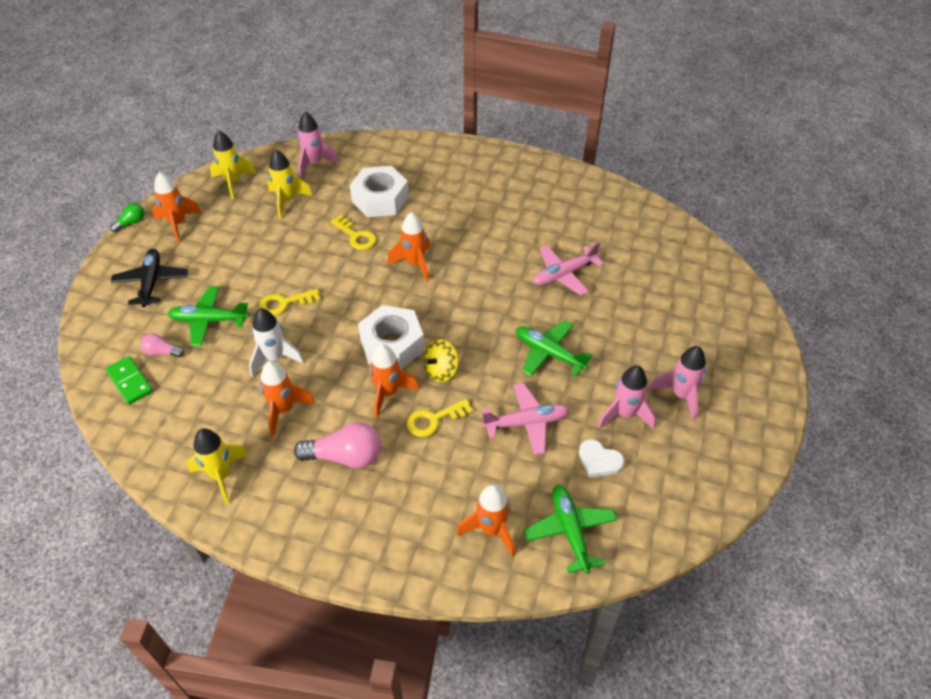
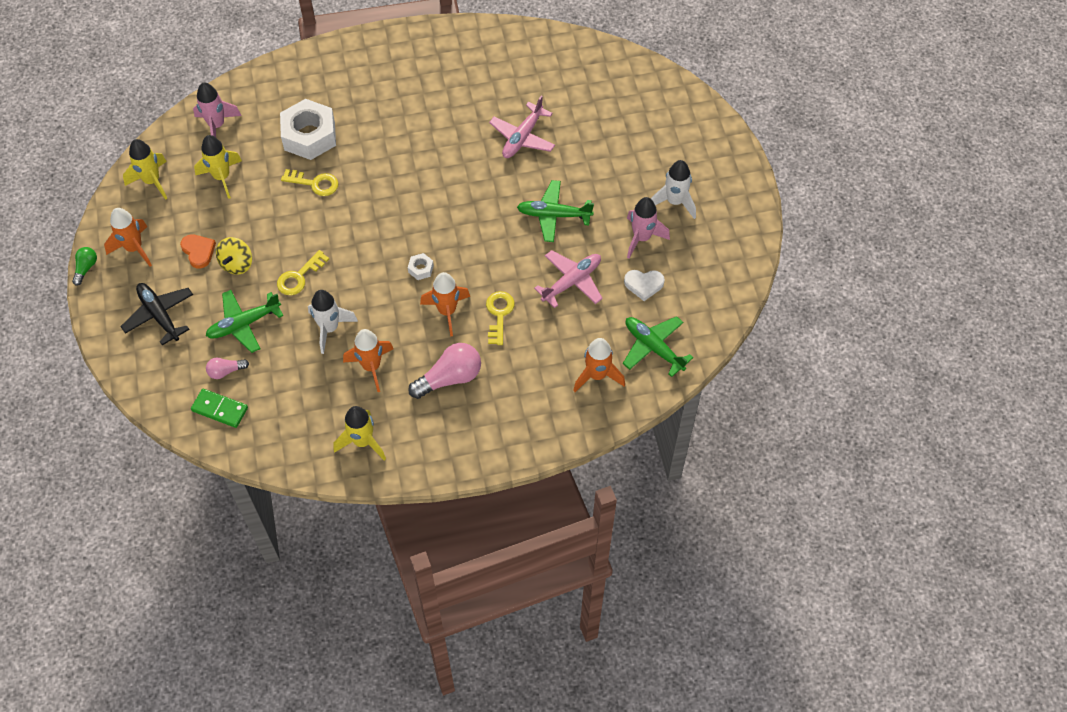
camera: 30 degrees left, 10 degrees up
white nut [358,305,424,369] -> white nut [408,253,434,280], size x0.42
orange rocket [387,212,430,282] -> none
yellow key [407,399,473,437] -> yellow key turned 150 degrees clockwise [486,291,515,345]
yellow spinning top [423,339,458,382] -> yellow spinning top moved to [216,237,252,275]
pink rocket [650,346,706,421] -> white rocket [651,160,696,219]
none -> orange heart [180,234,216,269]

